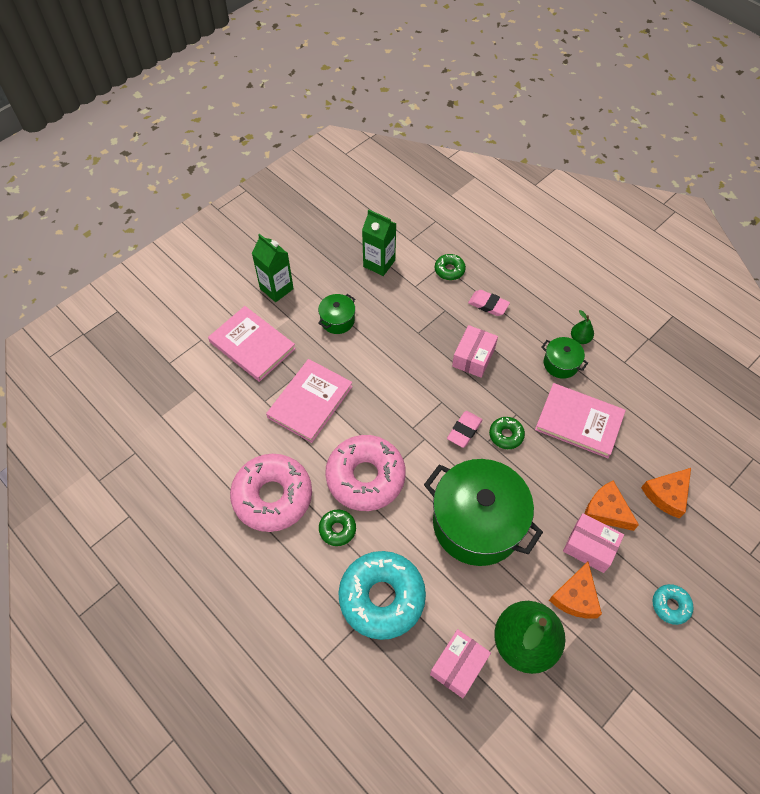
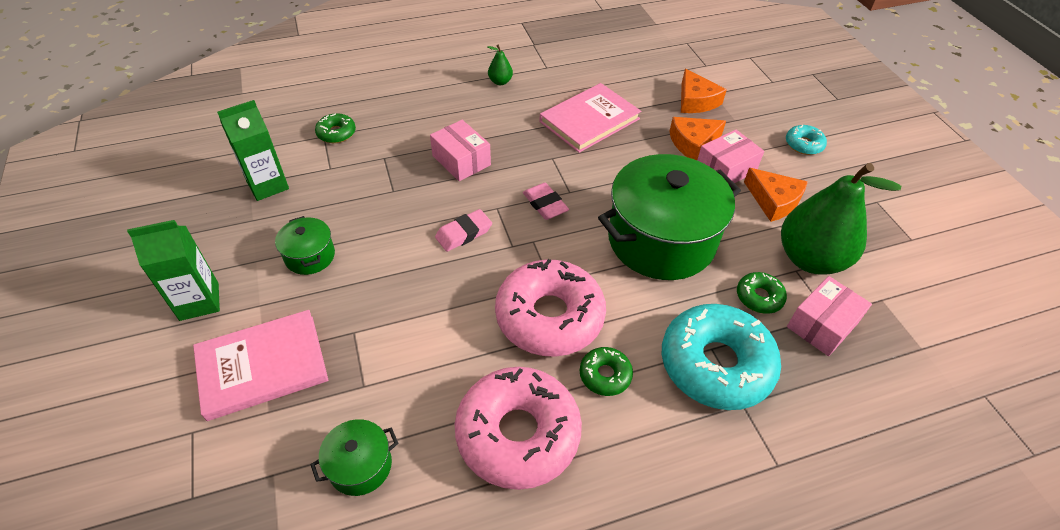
camera: 65 degrees left, 10 degrees down
pink book [266,359,353,443] -> none
pink box [430,629,491,698] -> pink box turned 75 degrees clockwise [787,276,872,356]
pink eraser [468,290,510,316] -> pink eraser moved to [435,209,492,252]
green donut [489,417,525,449] -> green donut moved to [737,272,787,314]
green pot [541,337,588,379] -> green pot moved to [310,419,398,496]

